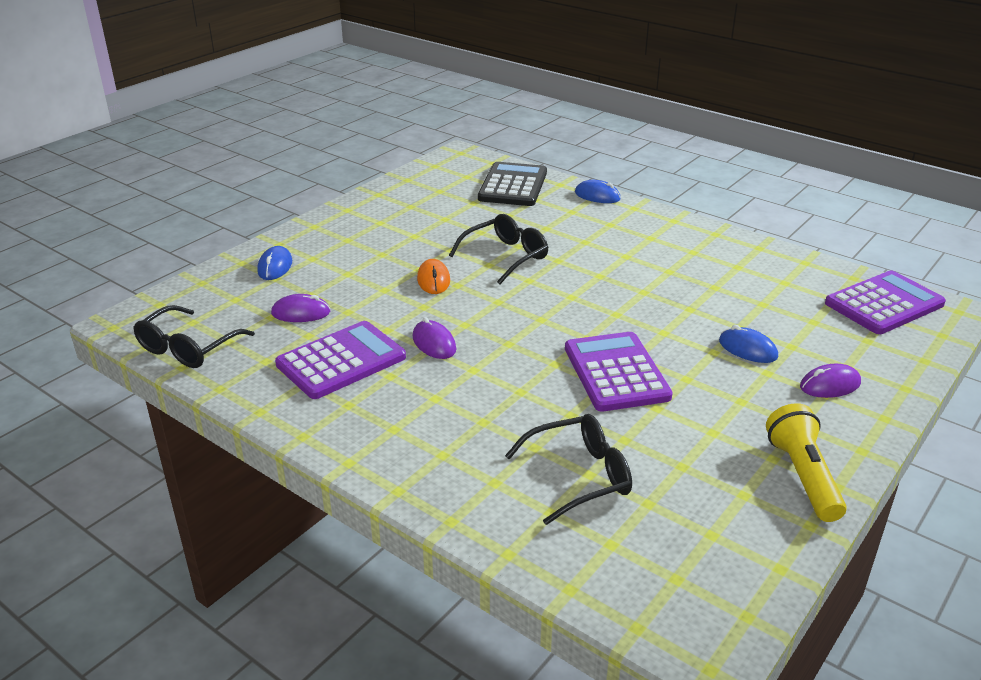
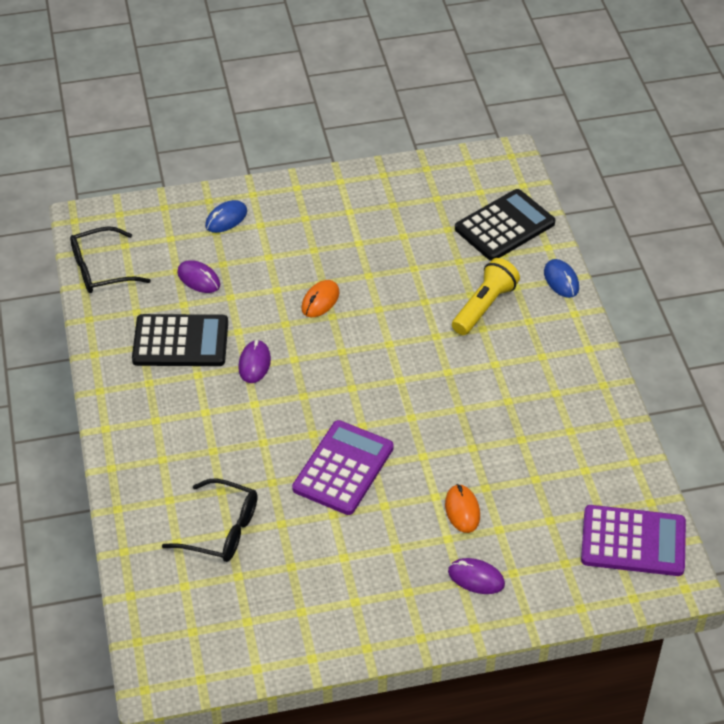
camera: 40 degrees right, 15 degrees up
purple calculator [275,321,406,399] -> black calculator [132,314,228,366]
black glasses [449,214,549,284] -> none
blue mouse [719,325,778,363] -> orange mouse [445,484,480,533]
yellow flashlight [766,403,847,522] -> yellow flashlight moved to [452,258,520,335]

